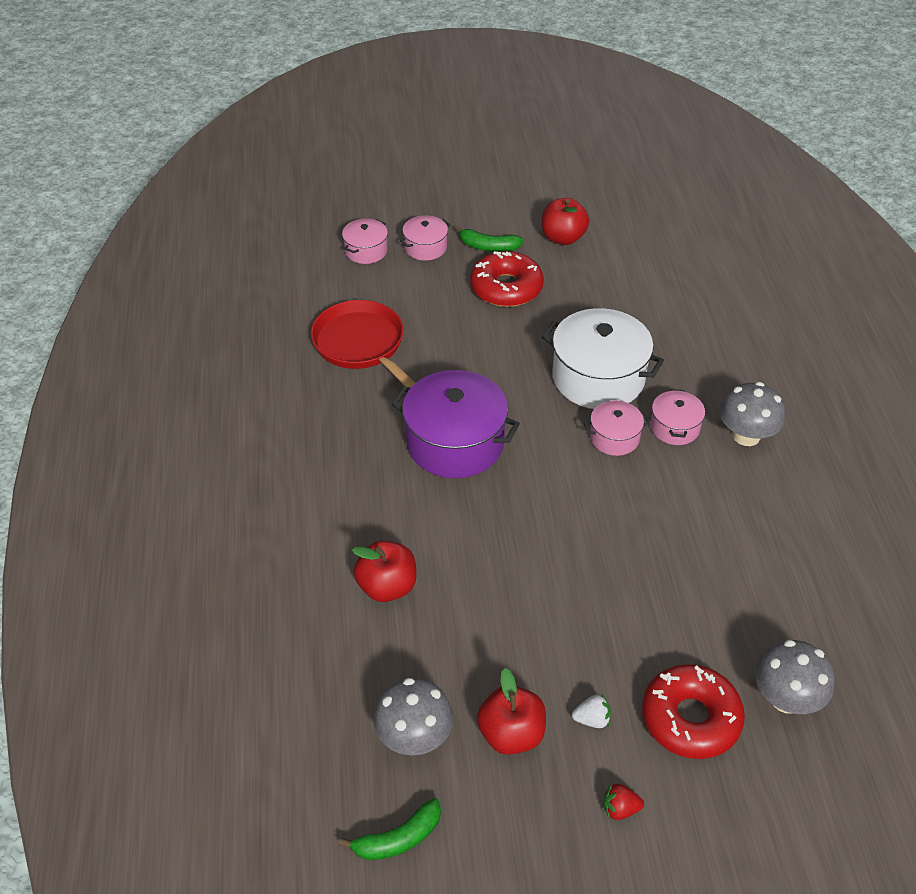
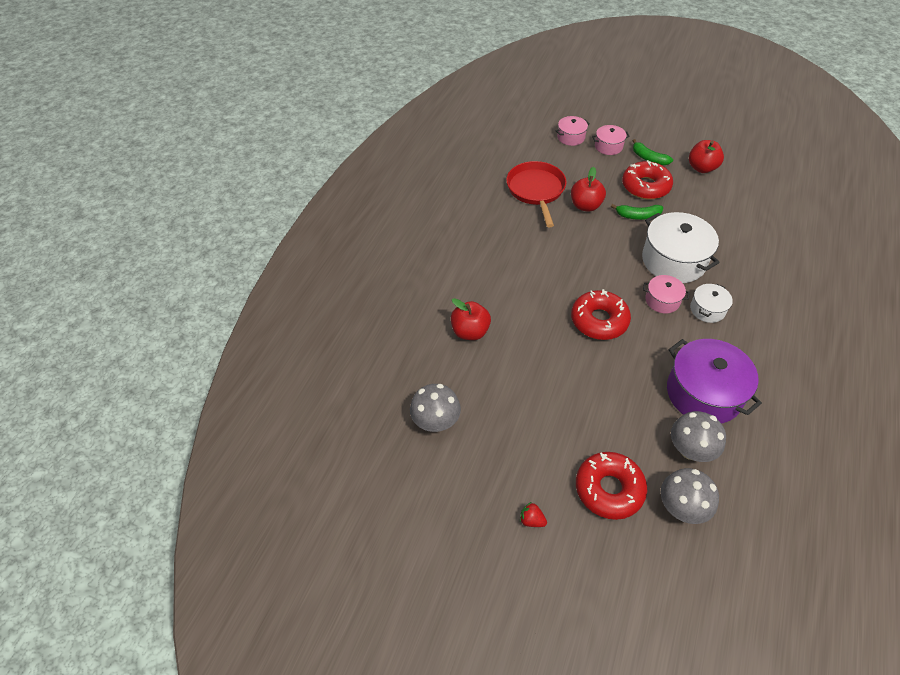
camera: 30 degrees right, 5 degrees up
green banana [338,798,441,860] -> green banana moved to [611,204,663,220]
purple pot [392,370,520,478] -> purple pot moved to [667,339,762,424]
red apple [477,668,546,755] -> red apple moved to [571,167,606,212]
white strawberry [572,695,611,728] -> none
pink pot [650,389,705,445] -> white pot [690,284,733,323]
grey mushroom [720,382,785,446] -> grey mushroom moved to [671,411,726,462]
none -> red donut [571,289,631,340]

